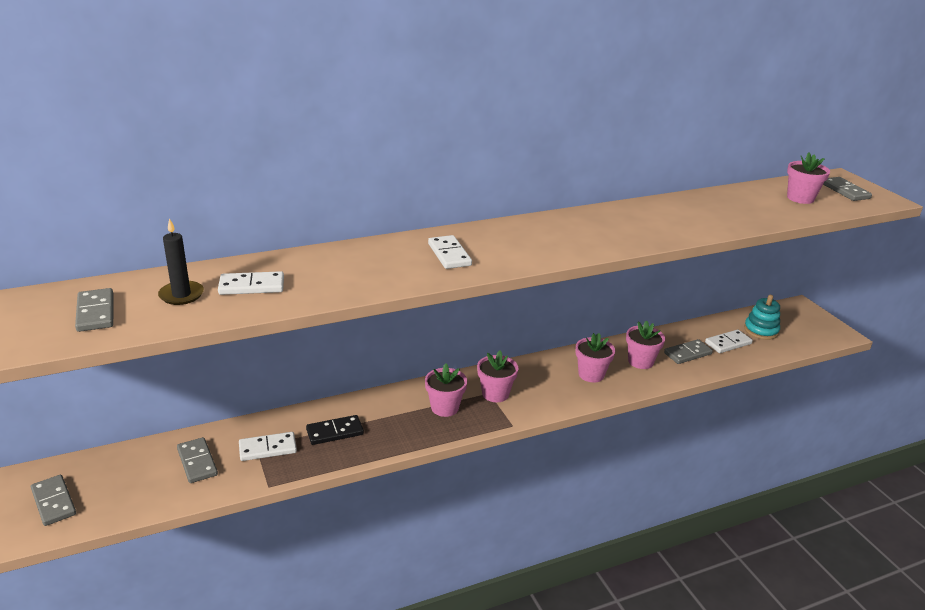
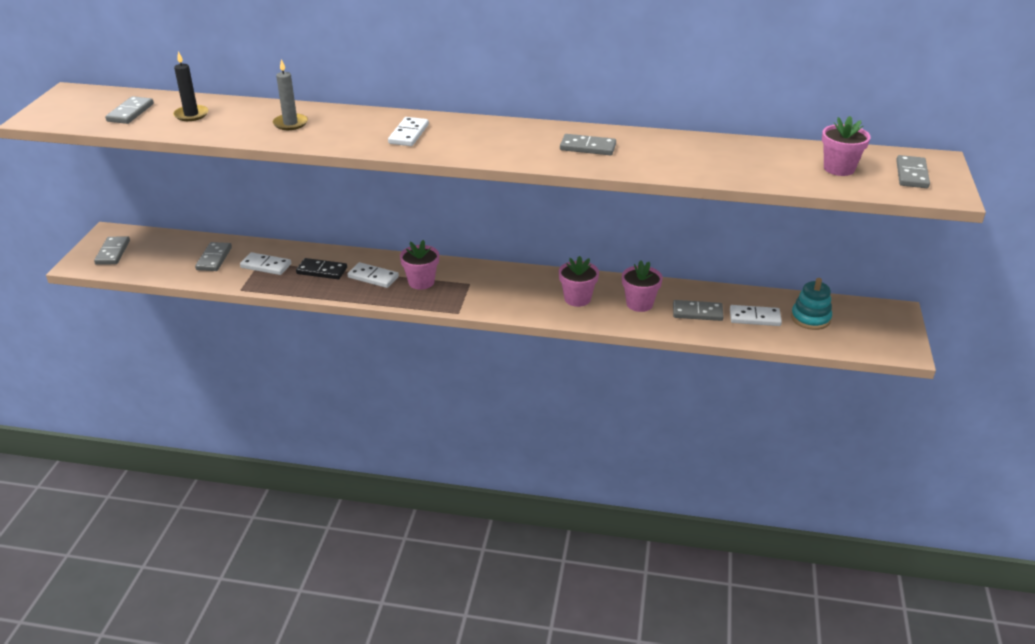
camera: 35 degrees right, 5 degrees up
white domino [218,271,284,295] -> white domino moved to [348,262,399,288]
pink flower pot [477,350,518,402] -> none
none -> grey candle [273,59,308,130]
none -> grey domino [560,134,616,155]

